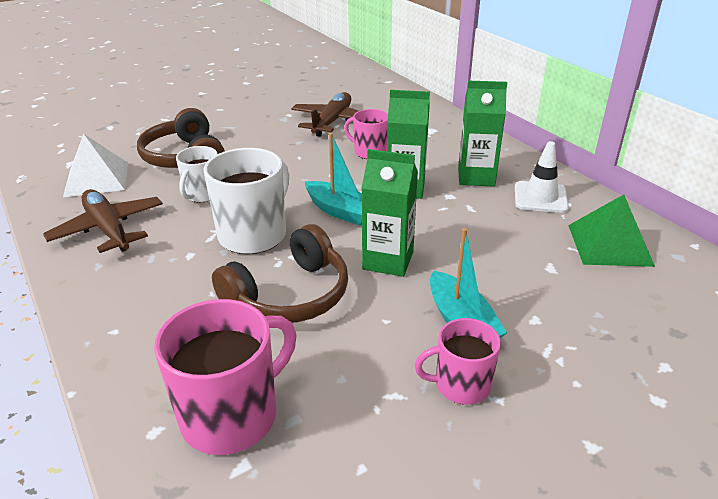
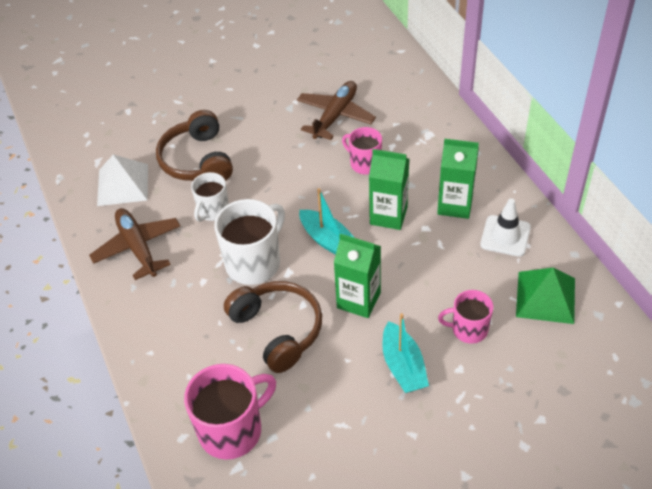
camera: 10 degrees right, 15 degrees up
brown headphones [212,224,348,323] -> brown headphones turned 90 degrees counterclockwise [224,281,322,373]
pink mug [415,318,501,405] -> pink mug moved to [438,290,493,344]

